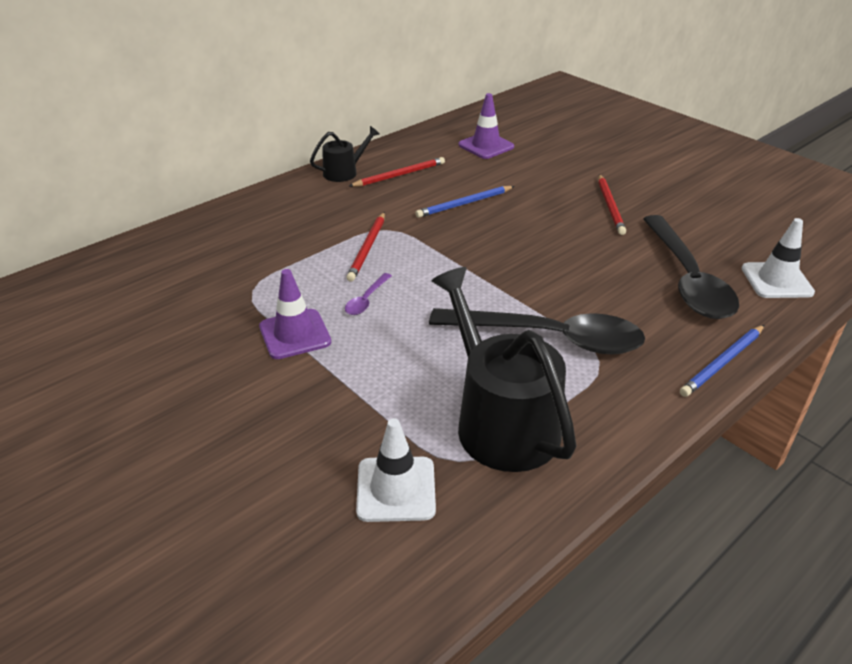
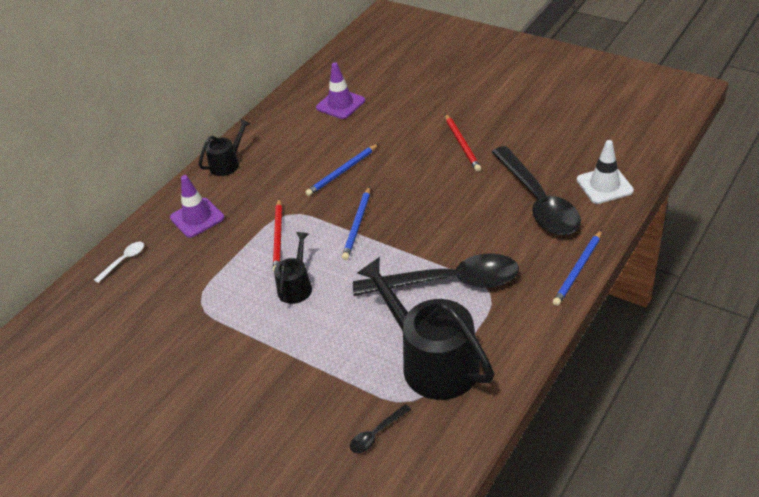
camera: 10 degrees left, 5 degrees up
purple traffic cone [259,269,331,359] -> purple traffic cone moved to [170,175,225,238]
purple spoon [345,273,392,315] -> black watering can [274,232,312,304]
red pencil [349,157,445,187] -> none
white traffic cone [356,418,436,522] -> black spoon [350,404,411,453]
none -> white spoon [94,242,144,283]
none -> blue pencil [342,186,370,260]

